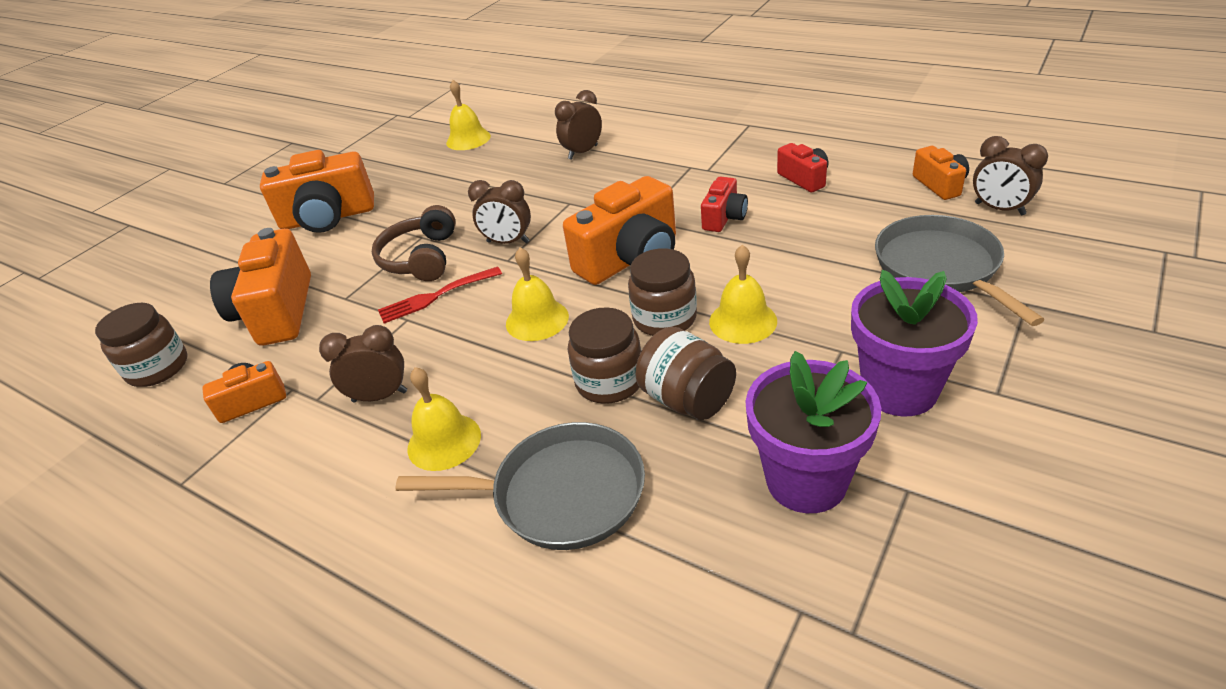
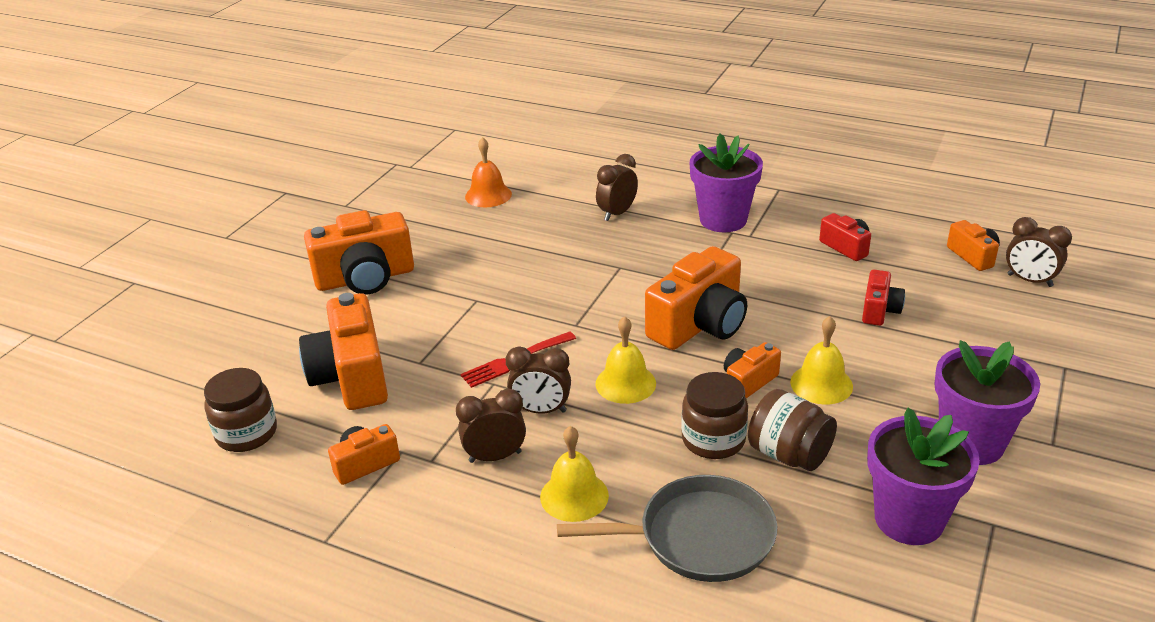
camera: 10 degrees left, 5 degrees down
brown headphones [372,205,455,281] -> none
yellow bell [446,80,491,150] -> orange bell [465,137,512,207]
brown clock [468,180,531,244] -> brown clock moved to [506,347,571,414]
brown jar [628,248,697,336] -> orange camera [724,342,781,398]
red camera [701,177,748,232] -> red camera moved to [862,270,905,326]
grey pan [875,215,1045,326] -> none
none -> purple flower pot [690,134,763,232]

